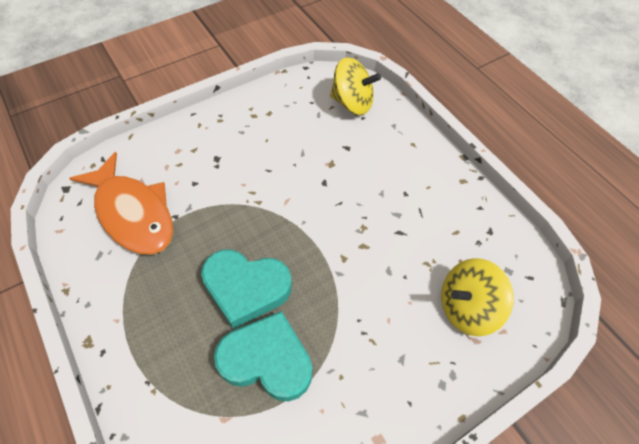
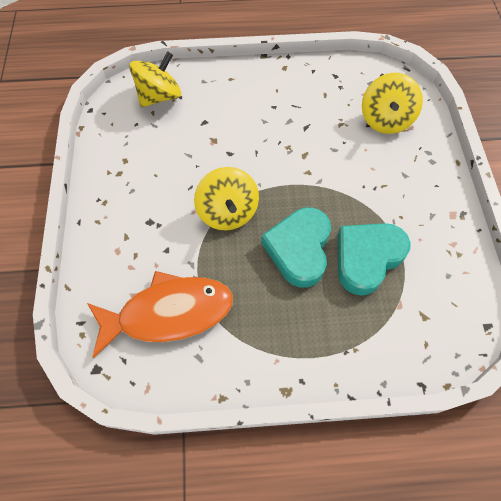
camera: 60 degrees left, 5 degrees up
turquoise heart [201,250,292,329] -> turquoise heart turned 150 degrees clockwise [261,207,331,288]
none -> yellow spinning top [194,167,259,231]

